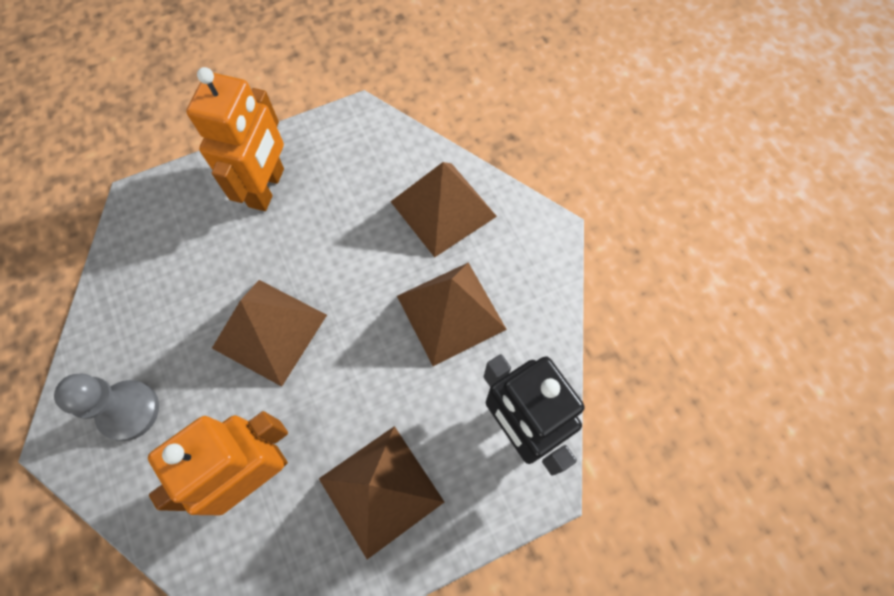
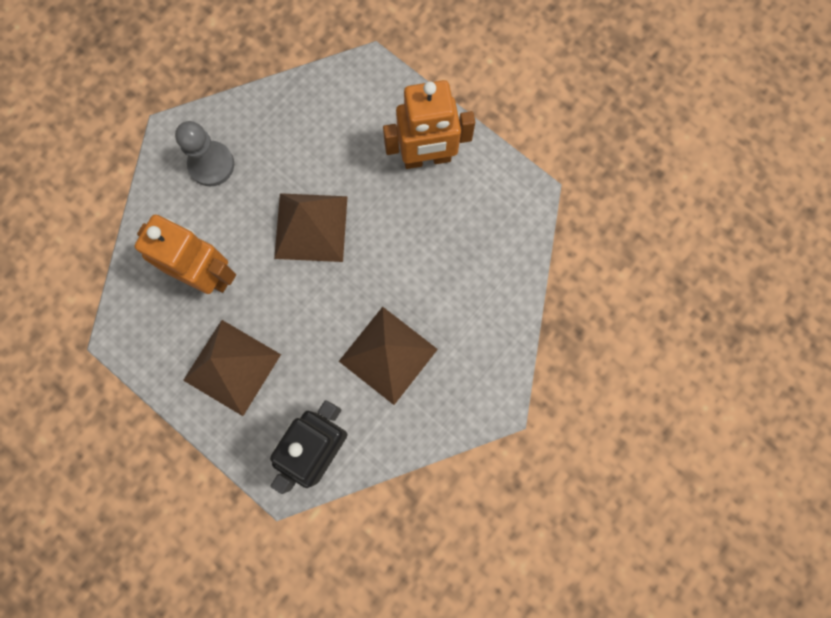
camera: 65 degrees right, 10 degrees up
brown pyramid [390,162,497,257] -> none

